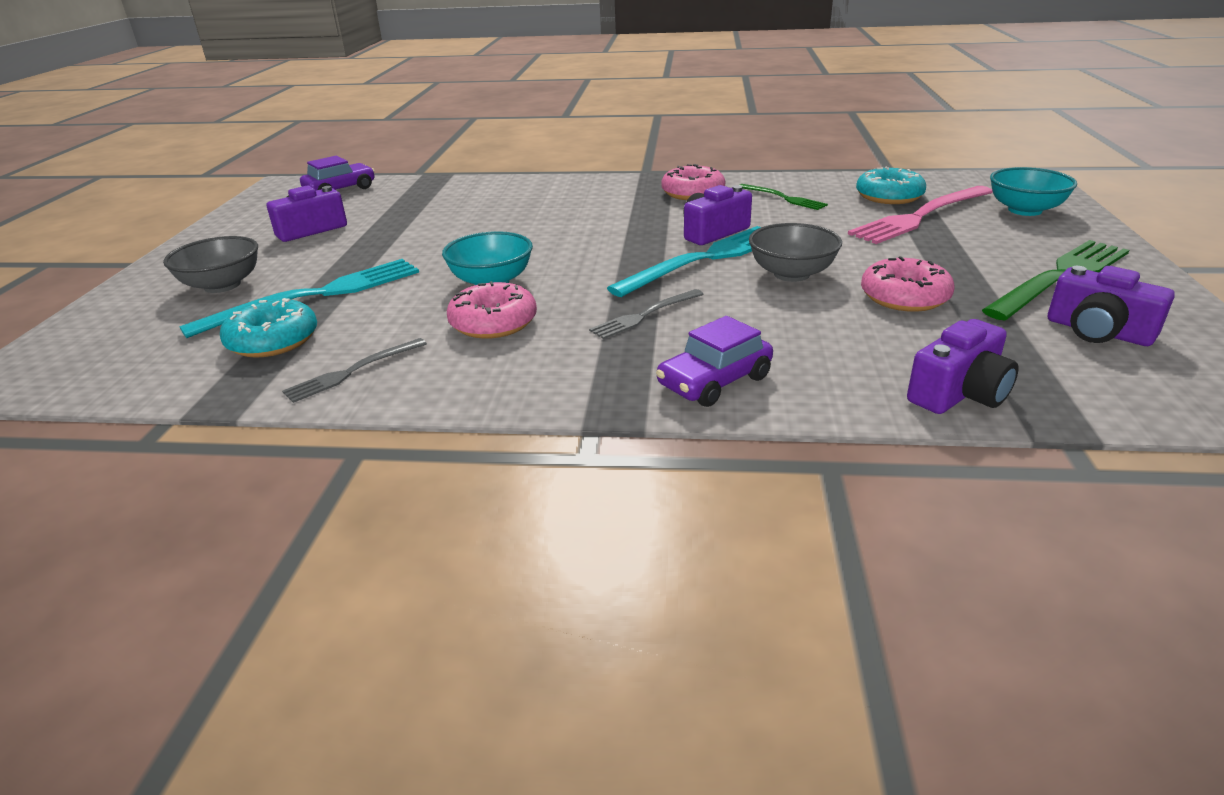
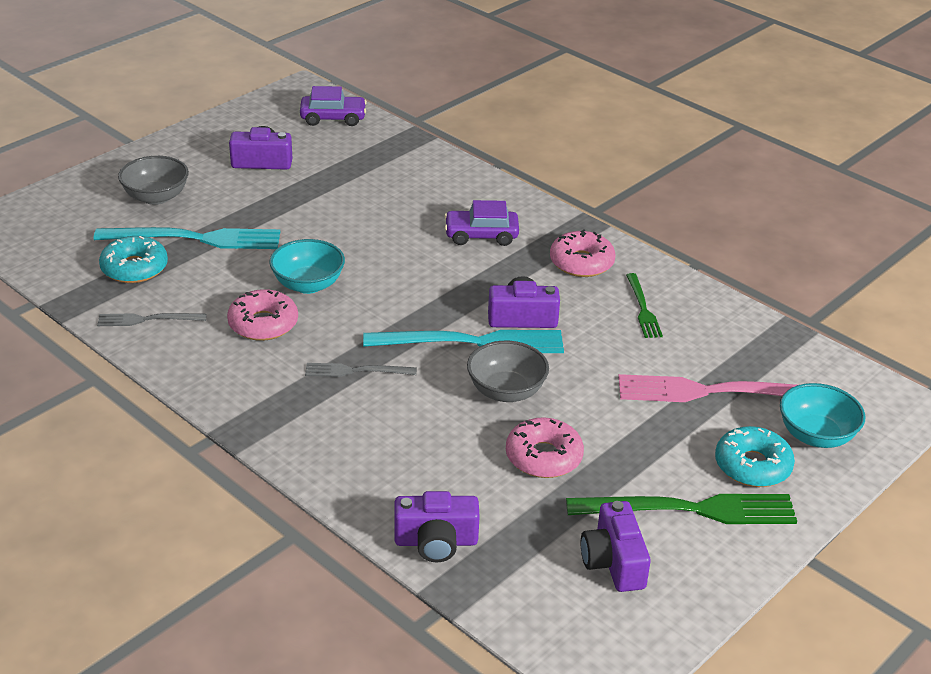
camera: 35 degrees right, 5 degrees up
purple car [656,316,773,407] -> purple car moved to [444,200,519,246]
turquoise donut [856,167,926,204] -> turquoise donut moved to [715,426,795,487]

